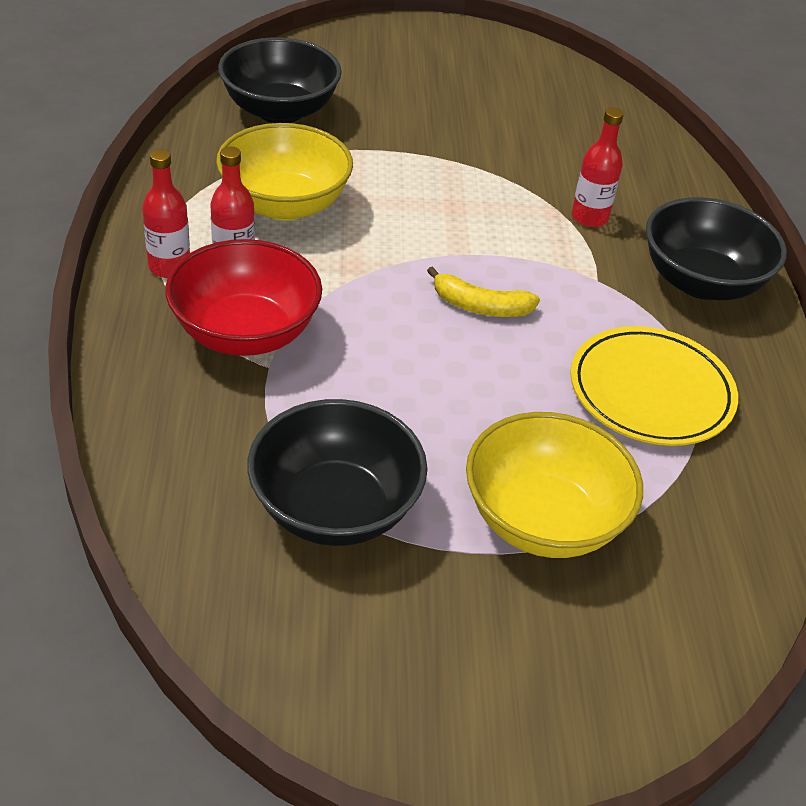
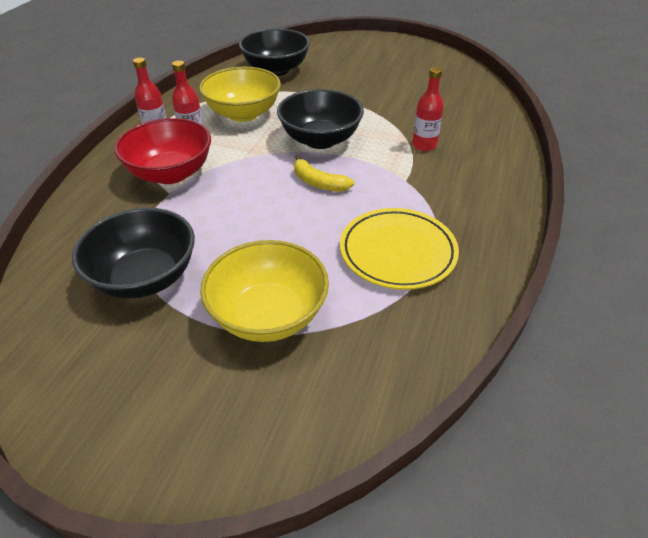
camera: 25 degrees right, 0 degrees up
black bowl [646,197,787,300] -> black bowl moved to [277,89,364,149]

